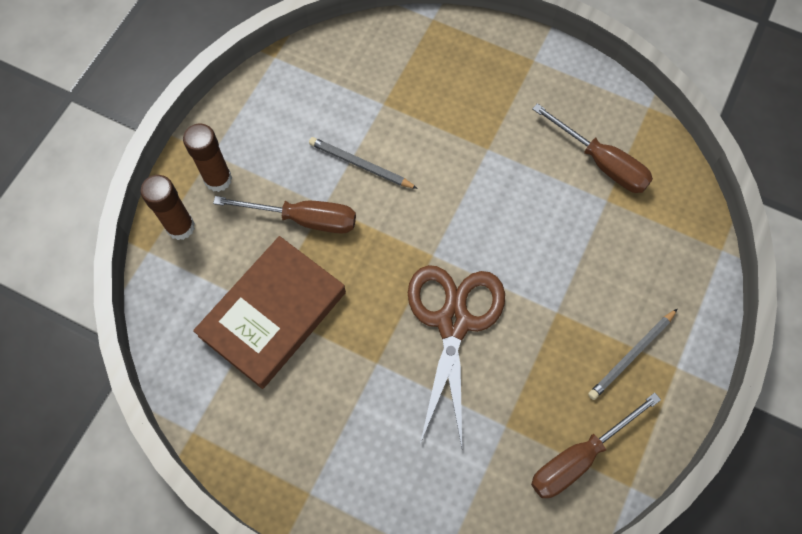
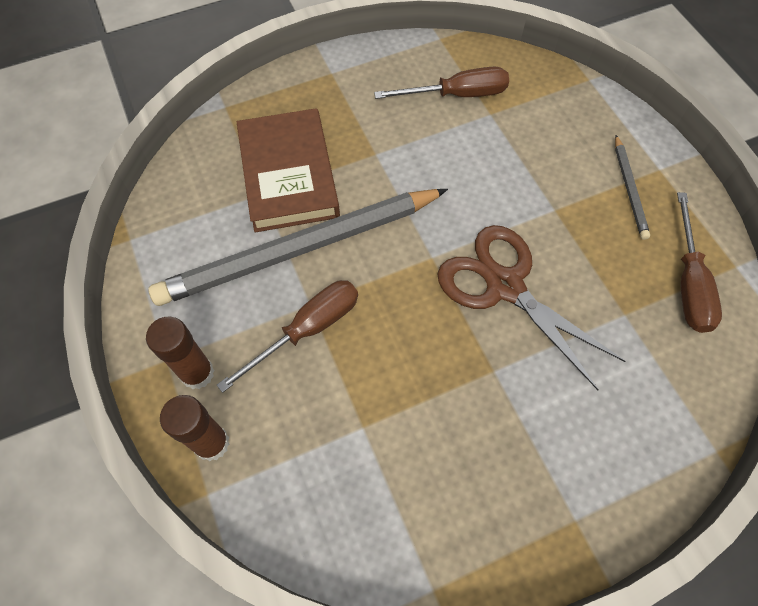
camera: 50 degrees left, 5 degrees down
brown book [193,236,346,389] -> brown book moved to [237,108,340,232]
grey pencil [309,137,418,189] -> grey pencil [149,189,448,306], size x2.35

